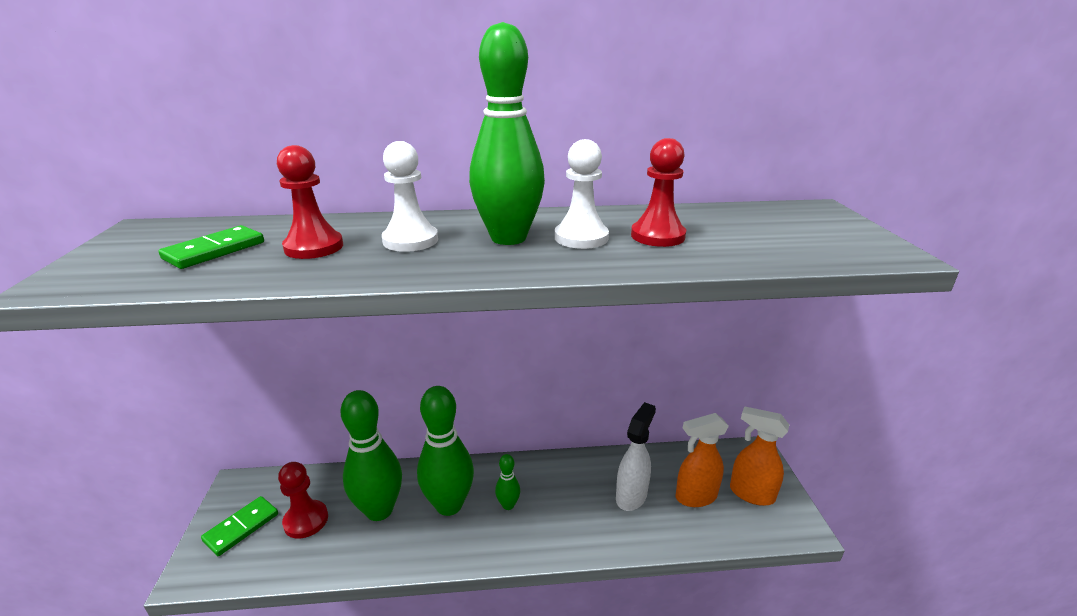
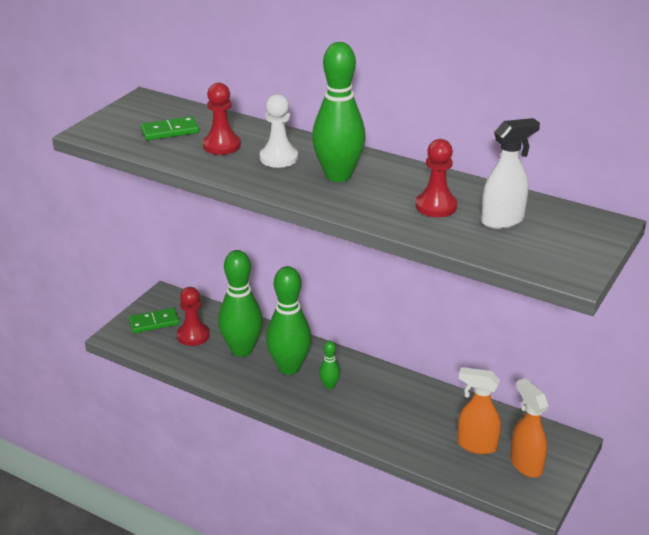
camera: 35 degrees right, 5 degrees up
white pawn [555,139,609,249] -> none
white spray bottle [616,402,656,511] -> white spray bottle moved to [481,118,540,229]

